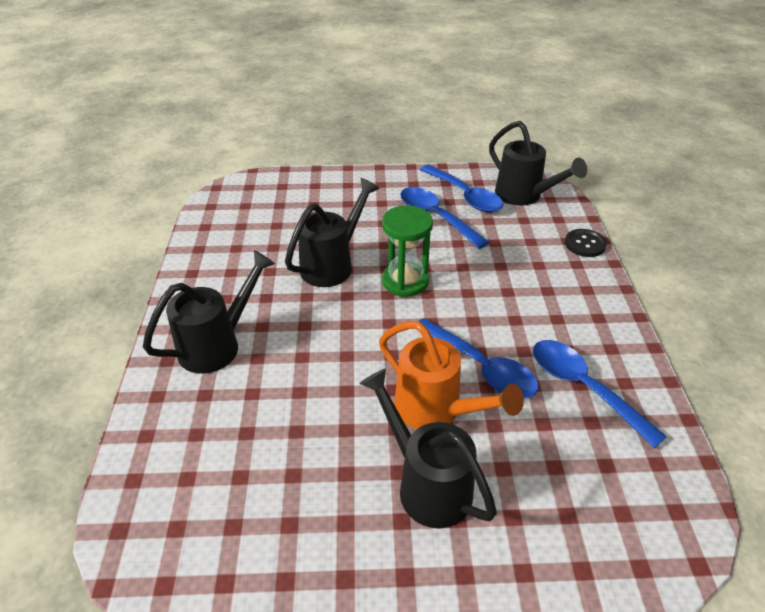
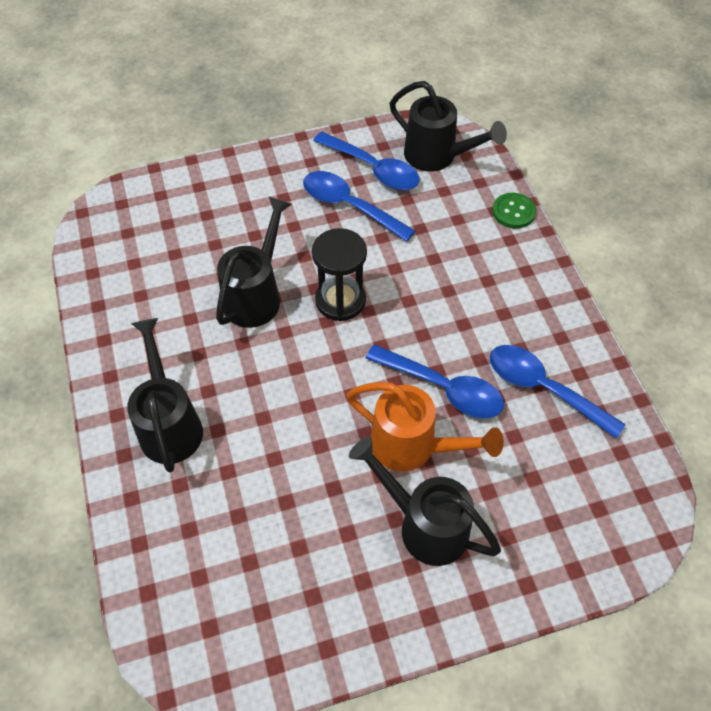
camera: 15 degrees left, 15 degrees up
black watering can [143,250,275,374] -> black watering can turned 45 degrees counterclockwise [127,318,203,472]
green hourglass [382,205,433,297] -> black hourglass [312,228,367,321]
black button [565,229,607,257] -> green button [492,193,536,229]

